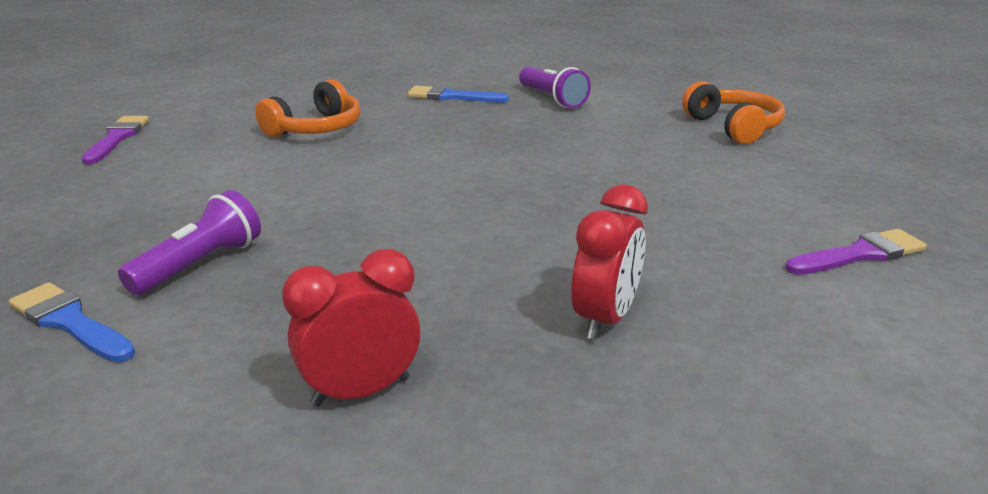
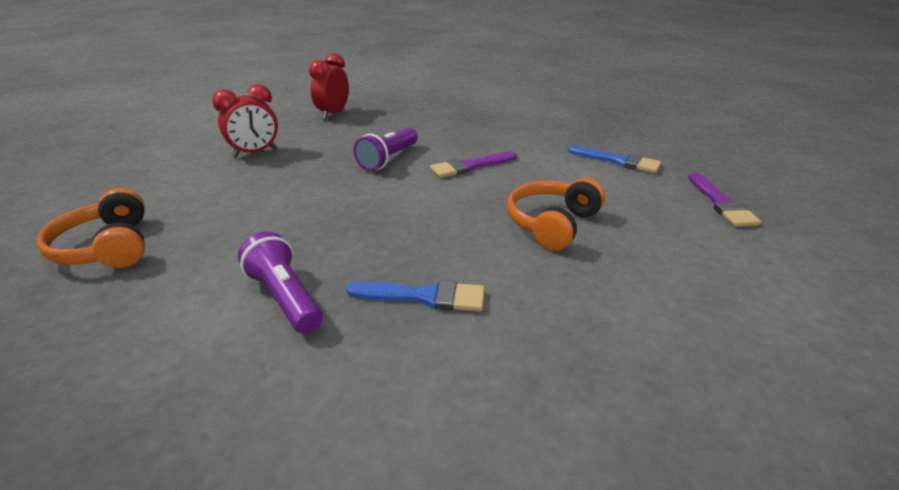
camera: 175 degrees right, 5 degrees up
blue brush [9,282,135,363] -> blue brush moved to [568,145,661,173]
purple flashlight [118,190,261,296] -> purple flashlight moved to [354,127,418,171]
red clock [282,249,420,407] -> red clock moved to [212,84,278,157]
purple brush [786,229,927,275] -> purple brush moved to [430,151,517,178]

